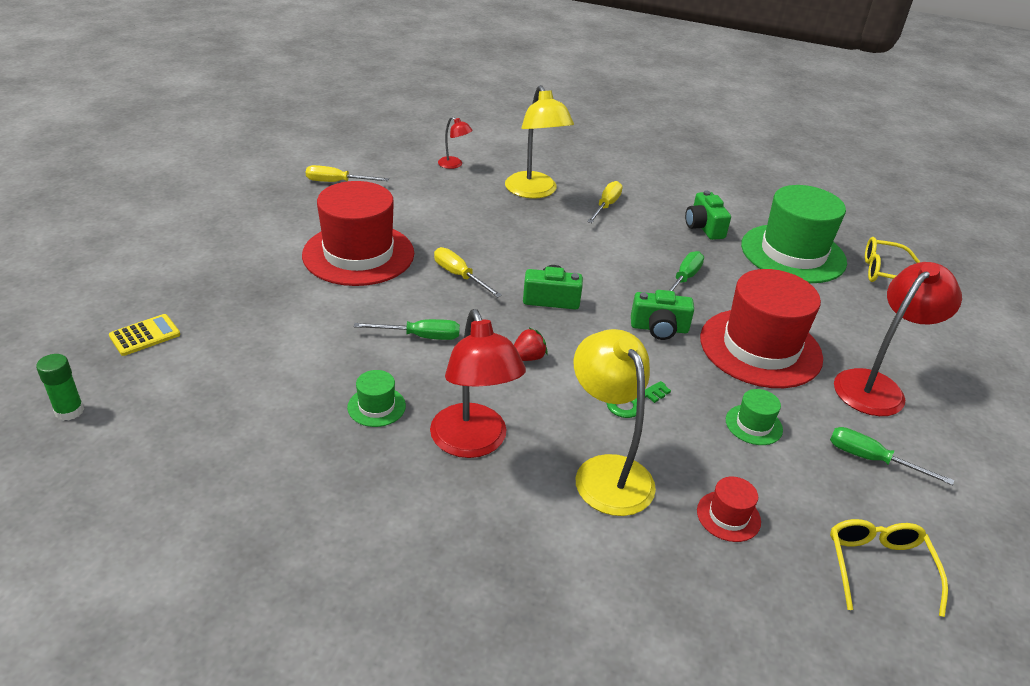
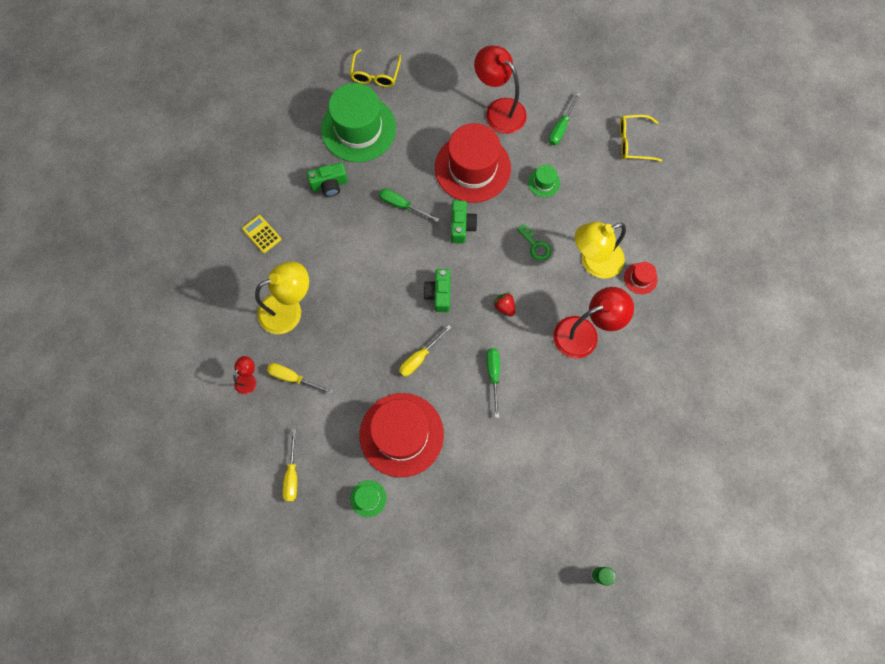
camera: 90 degrees left, 35 degrees up
yellow calculator [109,314,180,356] -> yellow calculator moved to [242,215,281,253]
green hat [347,370,406,427] -> green hat moved to [350,480,387,517]
yellow screwdriver [587,181,623,223] -> yellow screwdriver moved to [267,363,334,394]
red hat [697,477,761,542] -> red hat moved to [624,262,658,294]

